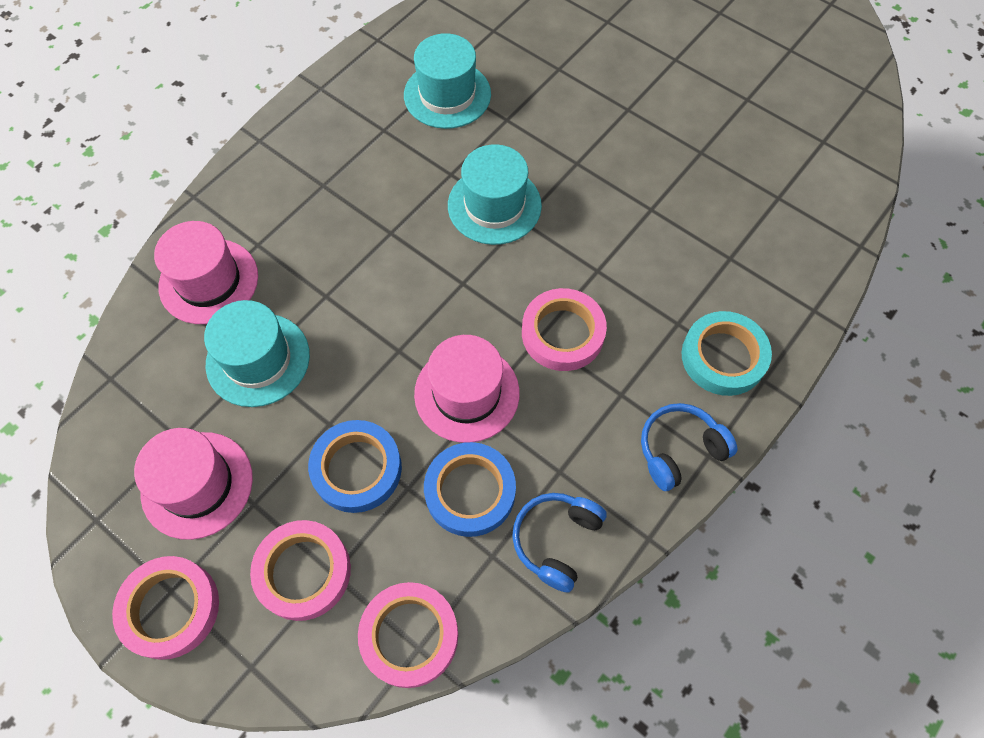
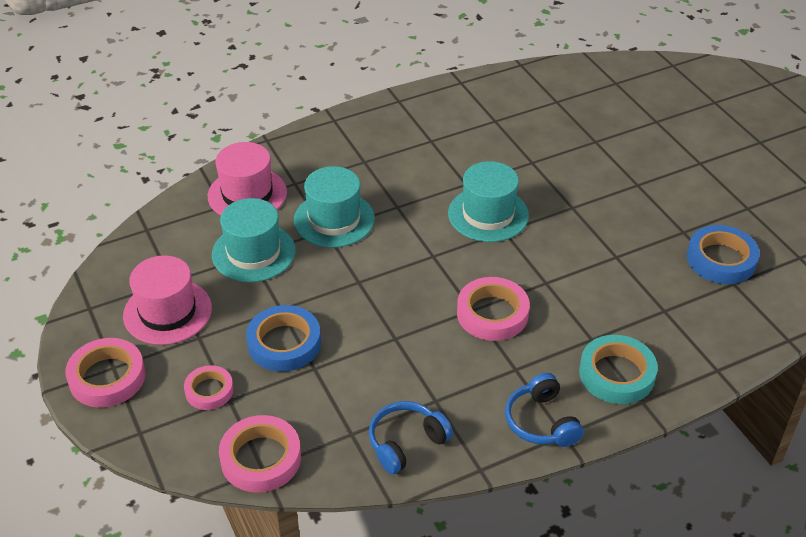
camera: 25 degrees right, 20 degrees down
pink tape [250,520,351,621] -> pink tape [184,365,234,410], size x0.63
turquoise hat [404,33,491,129] -> turquoise hat moved to [294,166,375,247]
pink hat [414,335,520,443] -> none
blue tape [424,442,516,537] -> blue tape moved to [687,225,760,284]
blue headphones [641,403,737,491] -> blue headphones turned 105 degrees counterclockwise [505,373,584,447]

